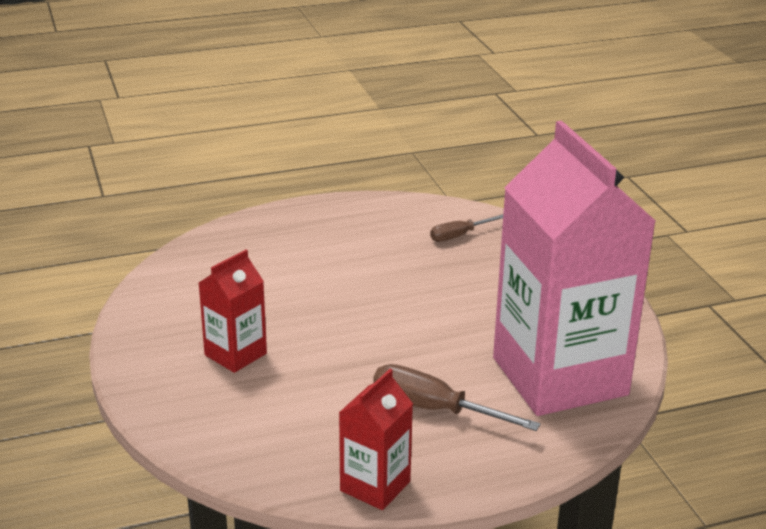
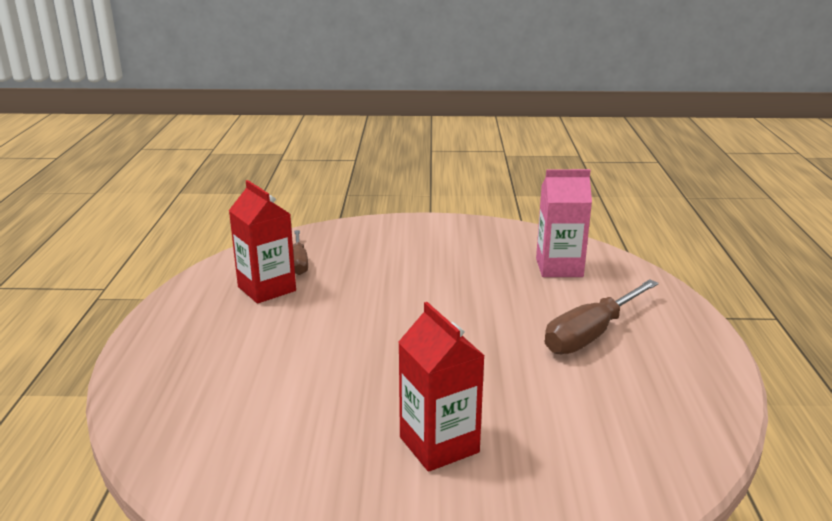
camera: 70 degrees left, 5 degrees down
red carton [339,369,413,510] -> red carton moved to [229,180,296,304]
pink carton [493,121,656,416] -> pink carton [536,169,592,277], size x0.45

